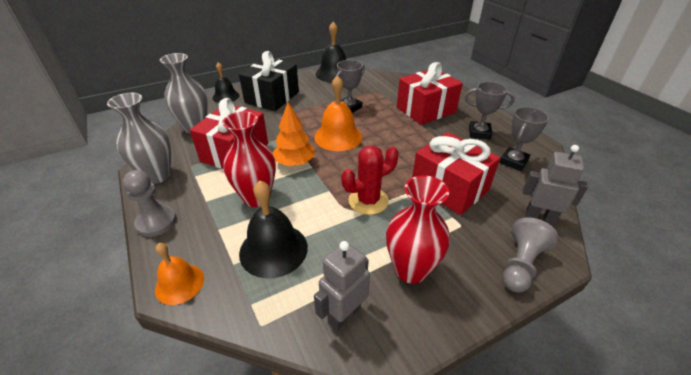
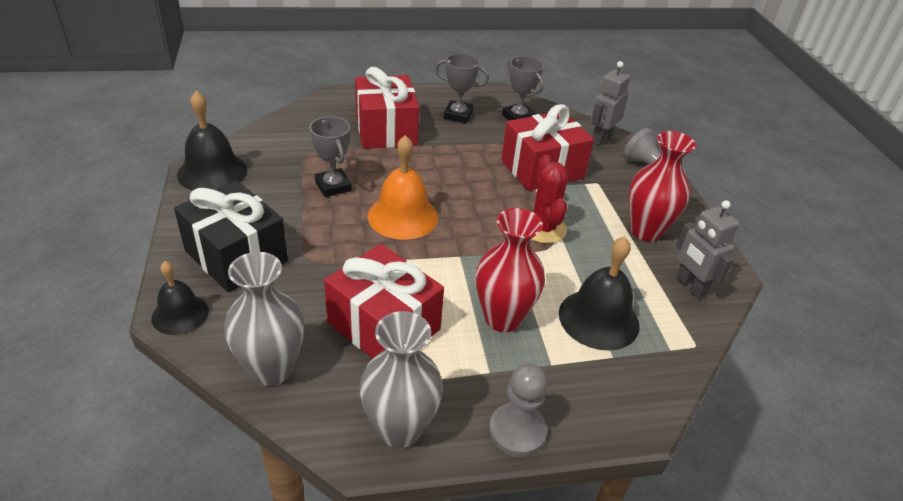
camera: 75 degrees left, 0 degrees up
orange bell [155,243,204,305] -> none
orange tree [272,102,314,166] -> none
grey trophy [465,82,515,139] -> grey trophy turned 75 degrees clockwise [435,53,489,123]

